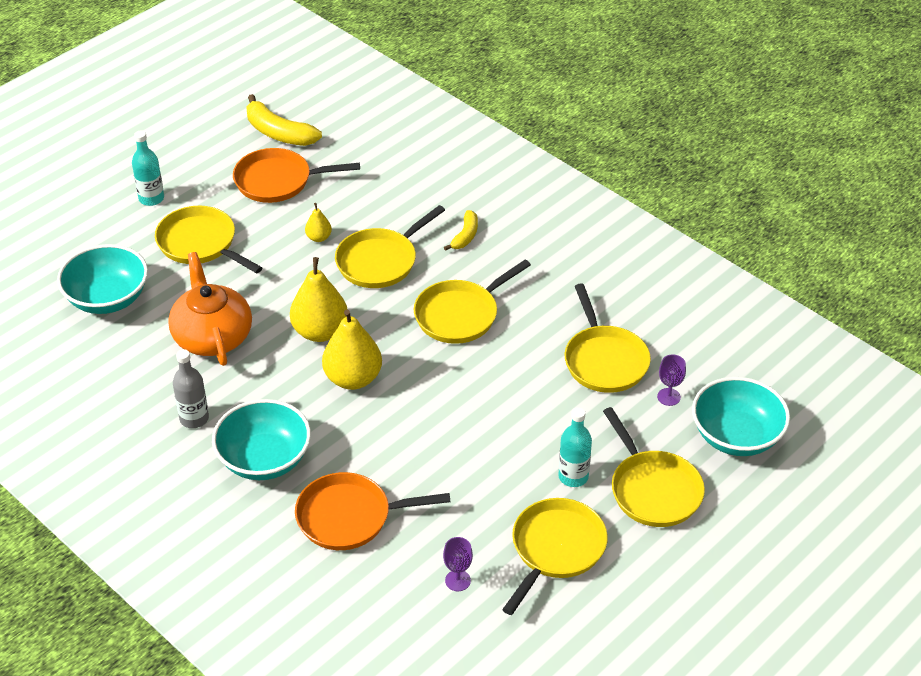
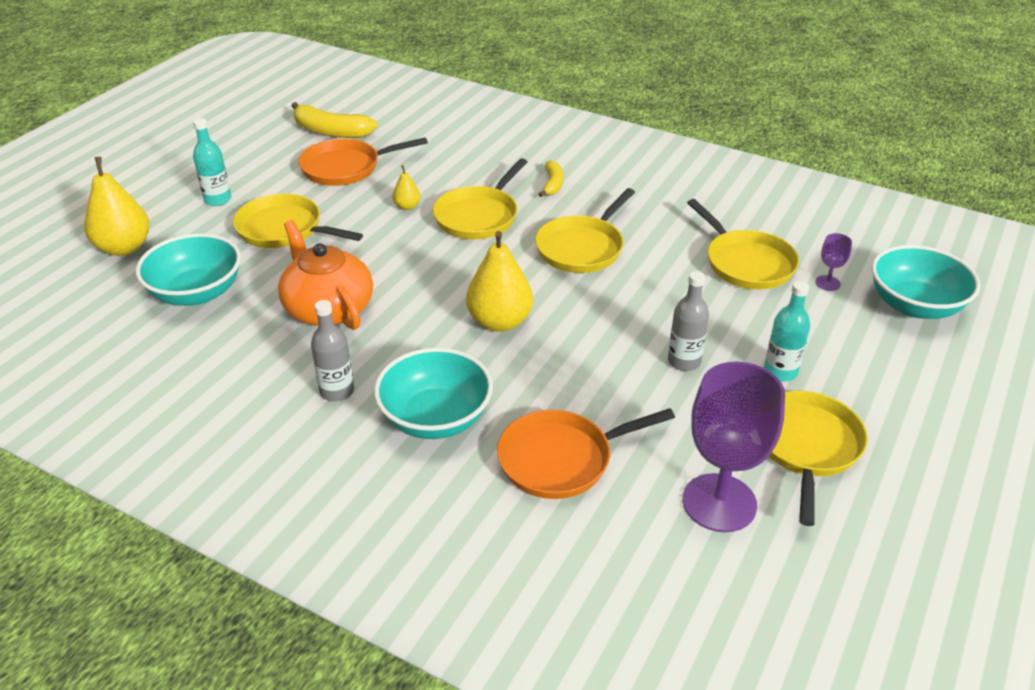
camera: 15 degrees left, 5 degrees down
yellow pear [290,257,347,342] -> yellow pear moved to [84,157,150,256]
purple goblet [443,537,473,591] -> purple goblet [683,362,785,532], size x2.35
yellow pan [603,407,705,527] -> none
none -> grey bottle [668,271,709,371]

